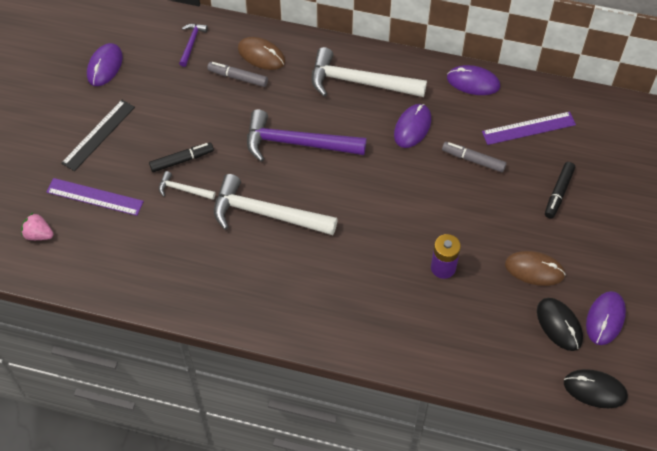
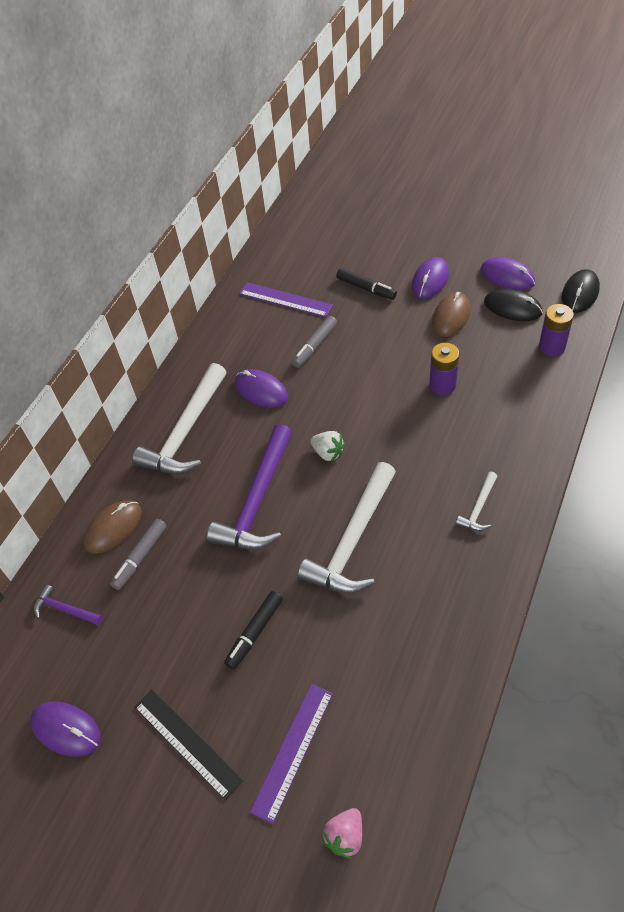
camera: 75 degrees left, 5 degrees down
black marker [149,142,214,172] -> black marker turned 135 degrees counterclockwise [224,591,283,670]
white hammer [159,171,216,200] -> white hammer moved to [456,472,497,531]
purple mouse [447,65,500,95] -> purple mouse moved to [412,257,449,299]
purple ruler [482,112,576,145] -> purple ruler turned 60 degrees counterclockwise [239,282,333,317]
black mouse [537,298,583,351] -> black mouse turned 45 degrees clockwise [484,288,543,321]
none -> white strawberry [310,431,345,462]
none -> purple battery [539,304,574,356]

